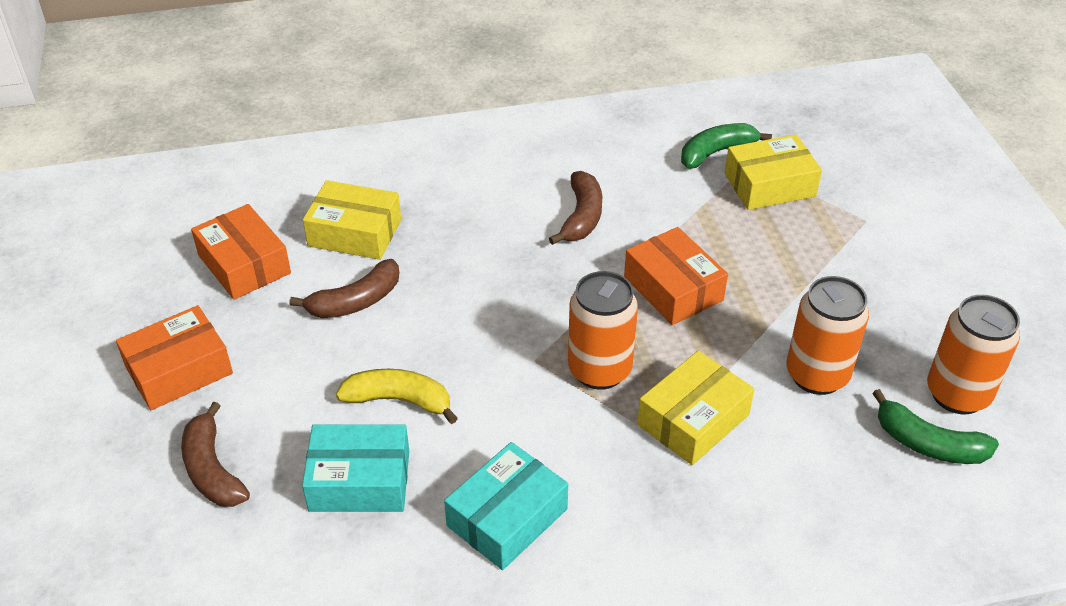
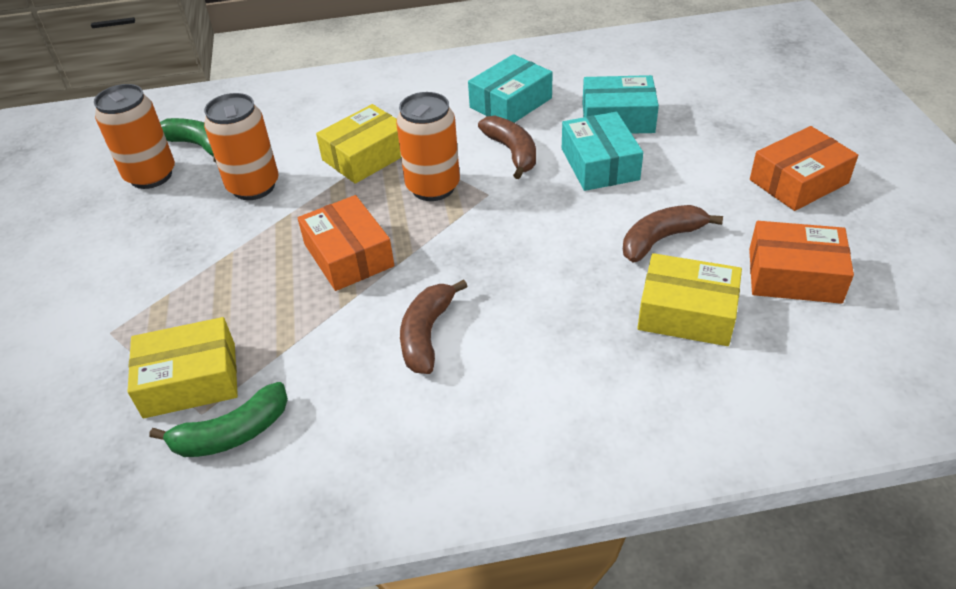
camera: 175 degrees left, 0 degrees up
brown banana [181,402,250,507] -> brown banana moved to [478,116,536,179]
orange box [191,204,291,300] -> orange box turned 45 degrees counterclockwise [749,221,854,304]
yellow banana [336,369,458,424] -> turquoise box [562,112,643,191]

